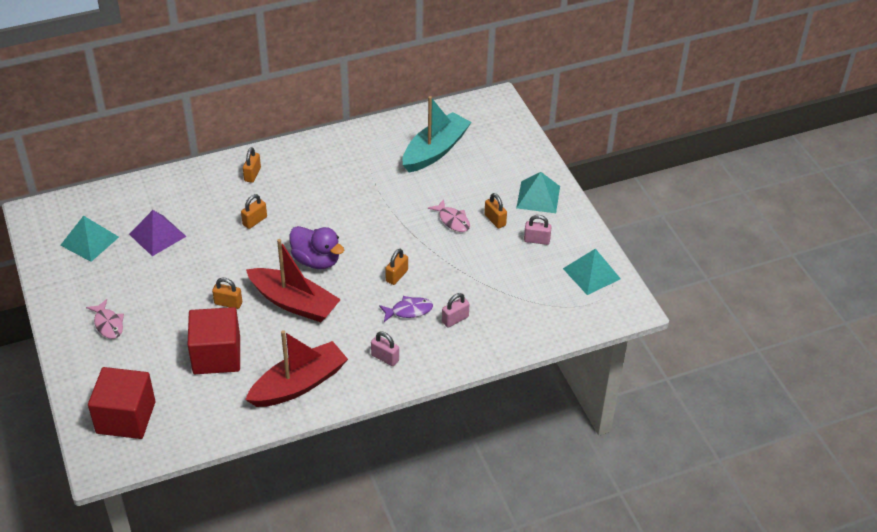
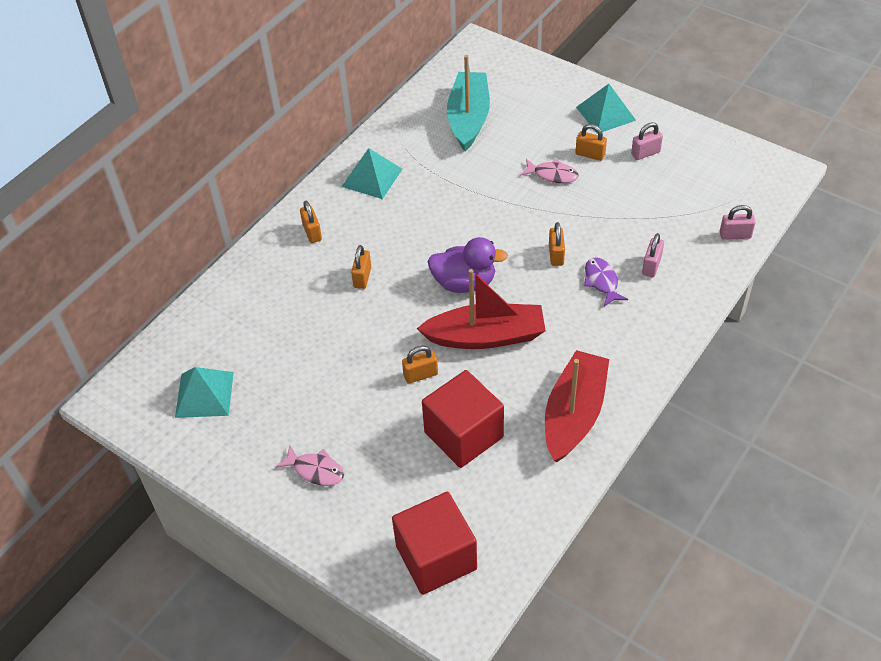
camera: 30 degrees left, 5 degrees up
purple pyramid [129,210,187,256] -> none
pink padlock [371,332,399,366] -> pink padlock moved to [720,205,756,240]
purple fish [379,296,433,322] -> purple fish turned 60 degrees counterclockwise [584,258,628,307]
turquoise pyramid [563,248,621,295] -> turquoise pyramid moved to [341,148,402,199]

